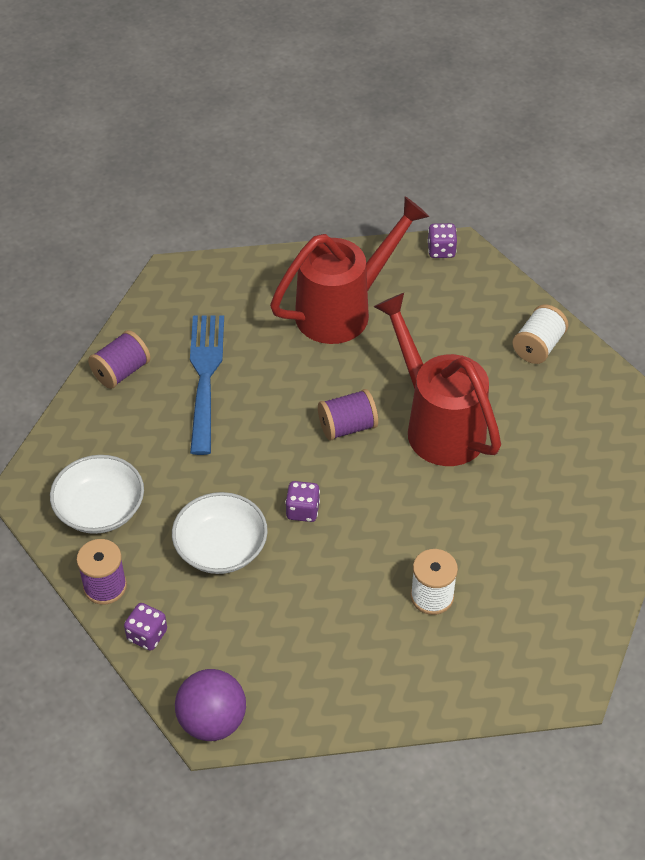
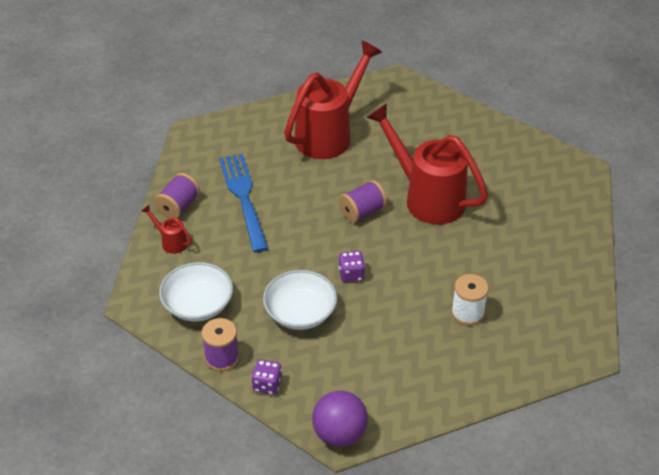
camera: 15 degrees left, 5 degrees down
purple dice [427,223,457,258] -> none
white spool [512,305,568,364] -> none
none -> red watering can [142,205,192,254]

